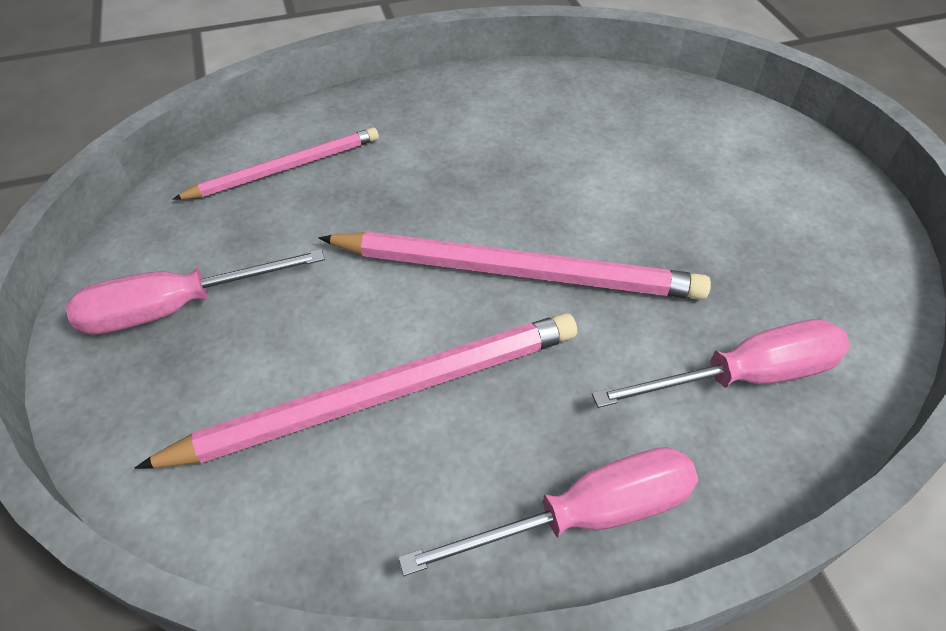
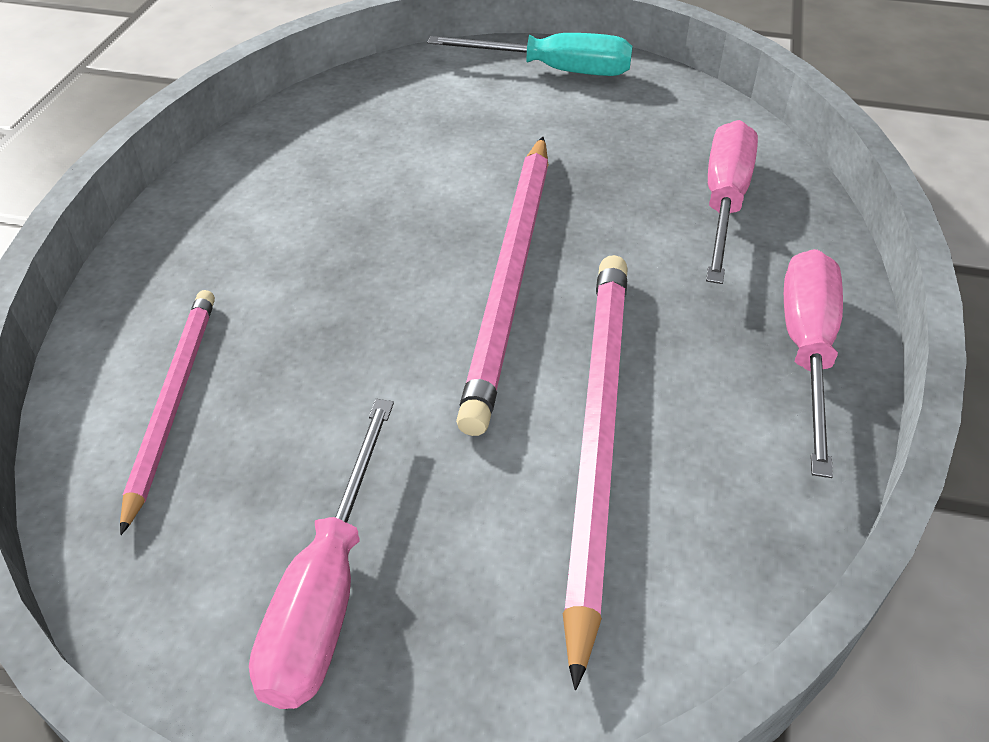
camera: 60 degrees left, 5 degrees down
pink pencil [319,232,711,300] -> pink pencil turned 150 degrees clockwise [456,136,548,436]
none -> turquoise screwdriver [428,33,633,76]

